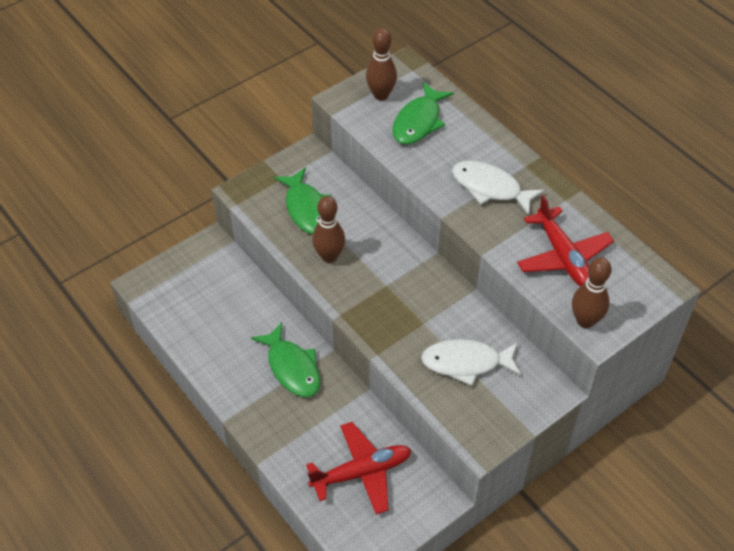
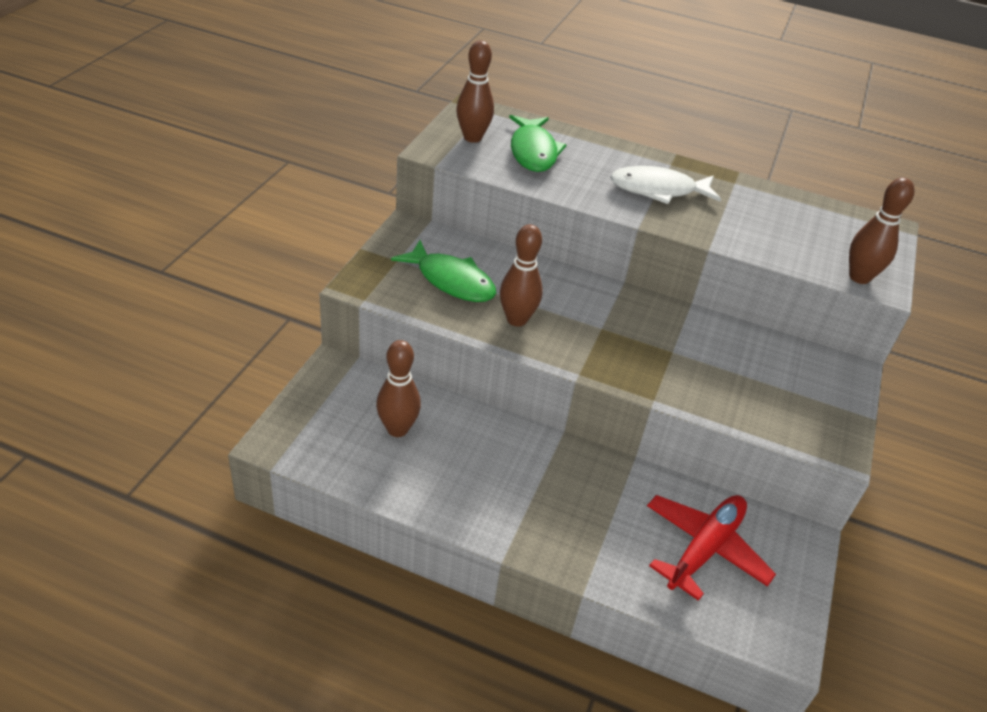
camera: 35 degrees left, 10 degrees down
green fish [251,322,320,397] -> none
white fish [421,339,521,386] -> none
red plane [517,195,614,286] -> none
none -> brown bowling pin [376,340,421,437]

